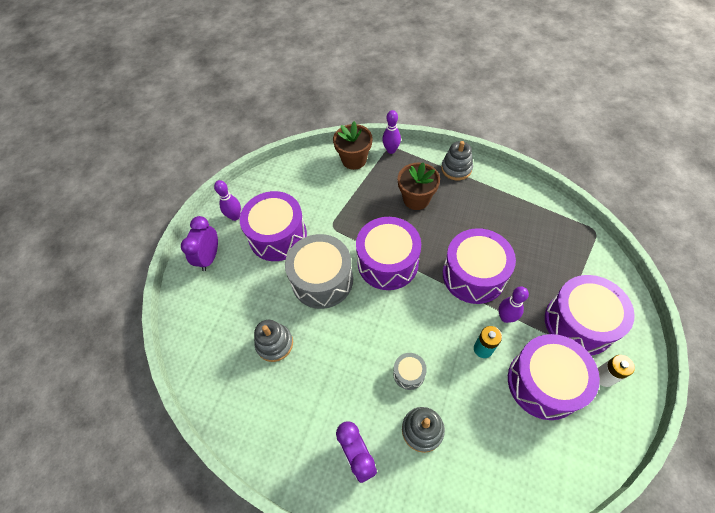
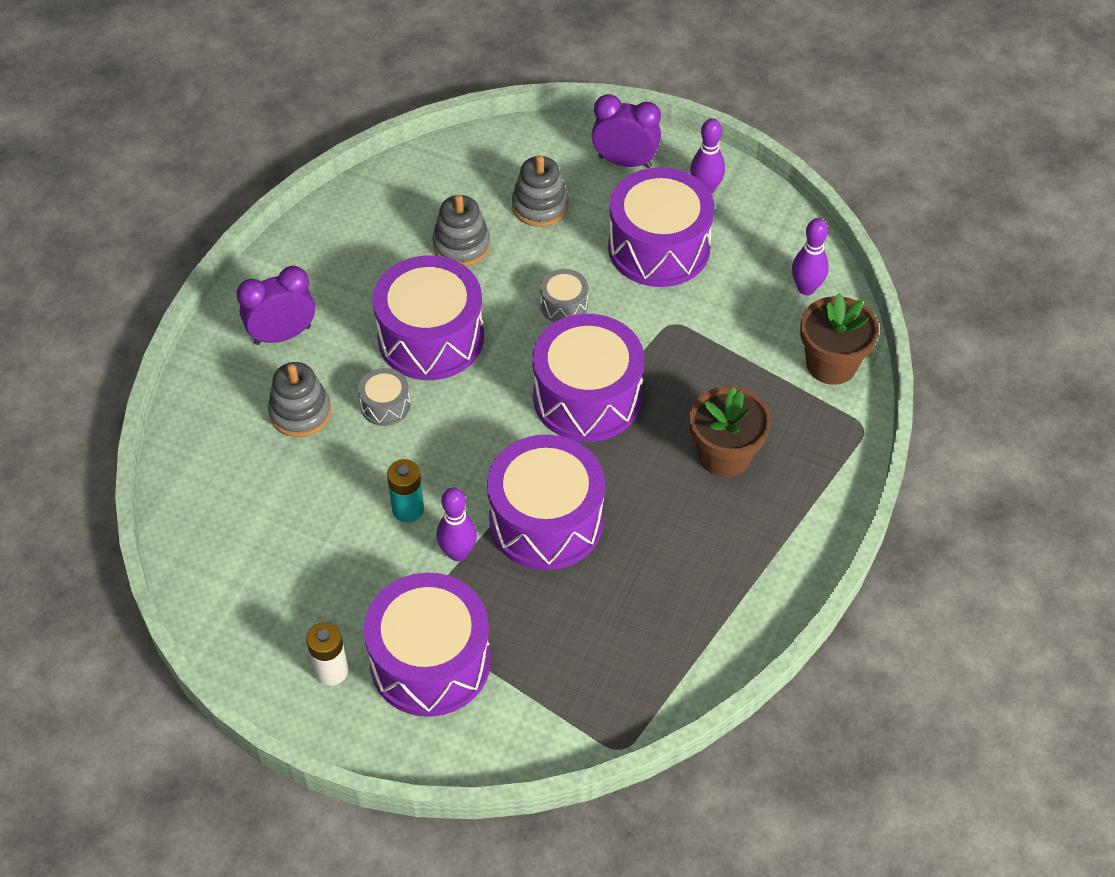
camera: 90 degrees right, 5 degrees down
grey drum [285,234,353,309] -> grey drum [540,269,588,322], size x0.45
purple bowling pin [382,110,401,154] -> purple bowling pin moved to [792,218,829,295]
grey stacking toy [441,141,473,180] -> grey stacking toy moved to [512,155,569,227]
purple drum [508,334,600,420] -> purple drum moved to [372,255,484,380]

